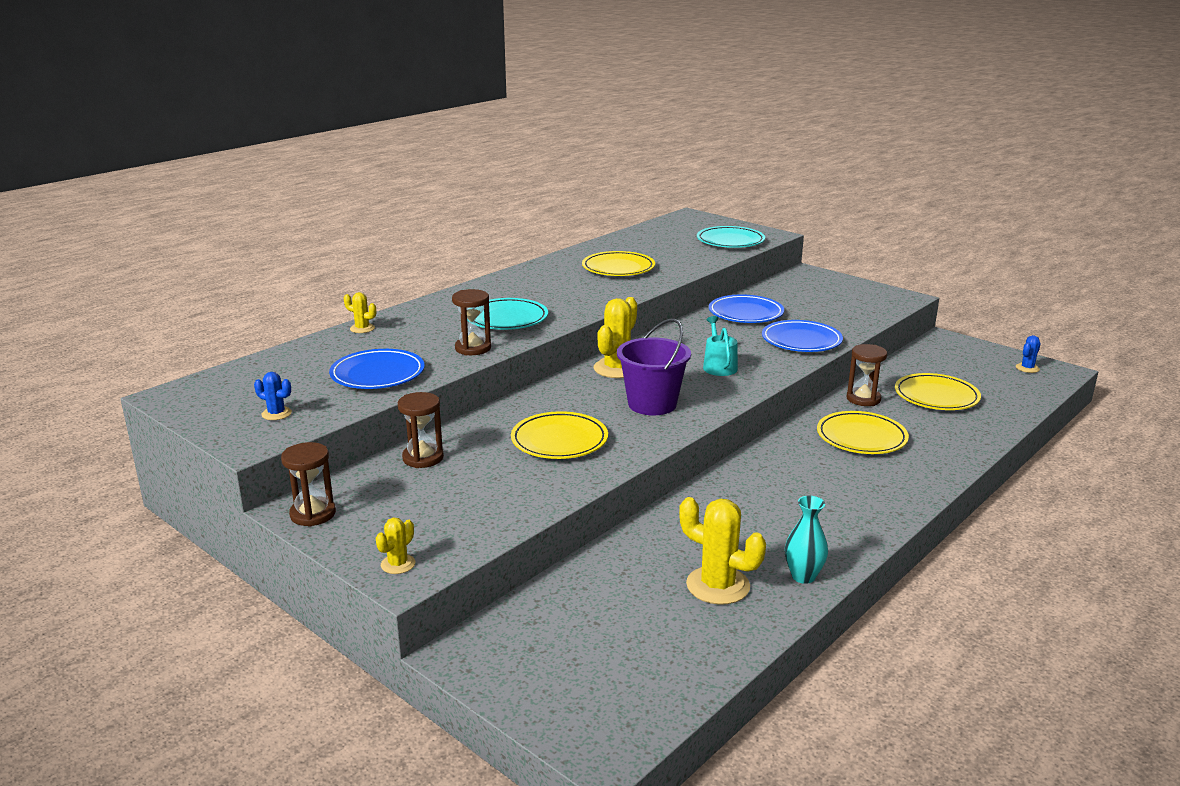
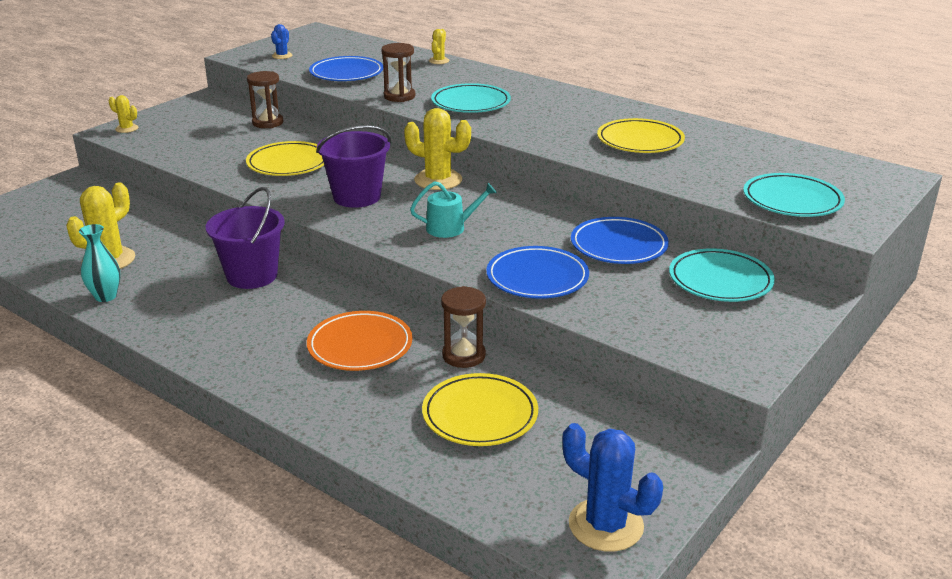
camera: 85 degrees right, 5 degrees up
brown hourglass [281,442,336,527] -> none
yellow plate [817,411,909,454] -> orange plate [307,311,412,371]
blue cactus [1016,335,1041,373] -> blue cactus [562,423,663,552], size x1.94
none -> purple bucket [206,187,285,289]
none -> turquoise plate [669,249,775,302]

